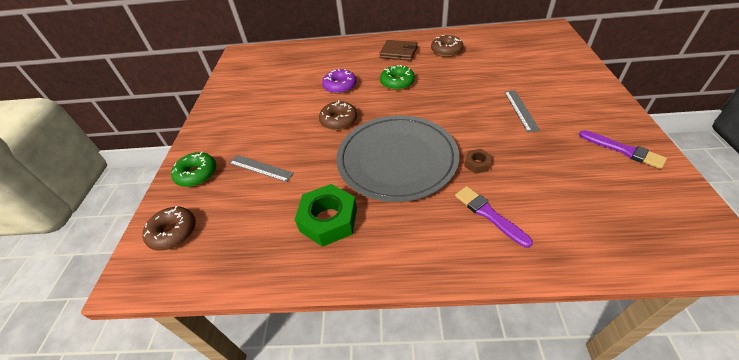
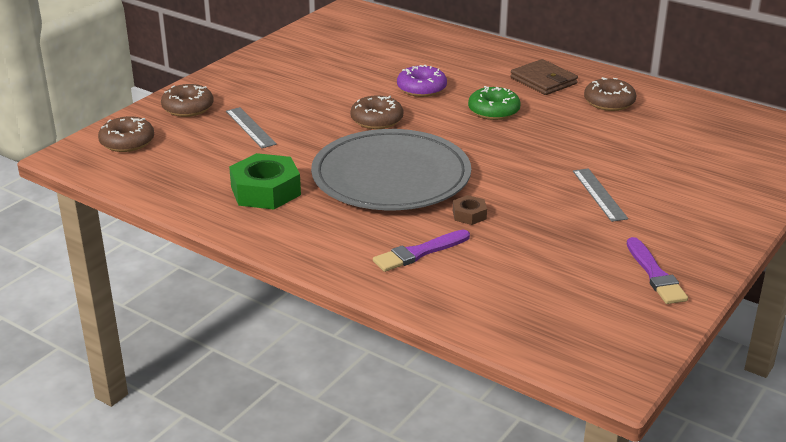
camera: 30 degrees right, 15 degrees down
green donut [171,152,216,187] -> brown donut [161,84,214,117]
purple brush [455,186,533,248] -> purple brush turned 120 degrees counterclockwise [373,230,470,272]
grey ruler [504,90,540,132] -> grey ruler turned 45 degrees counterclockwise [573,168,628,222]

